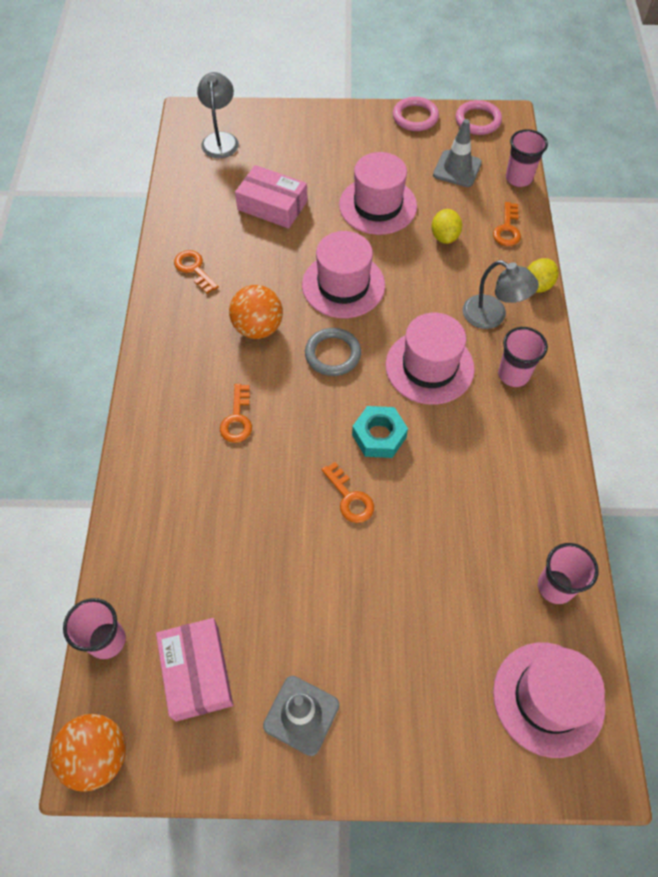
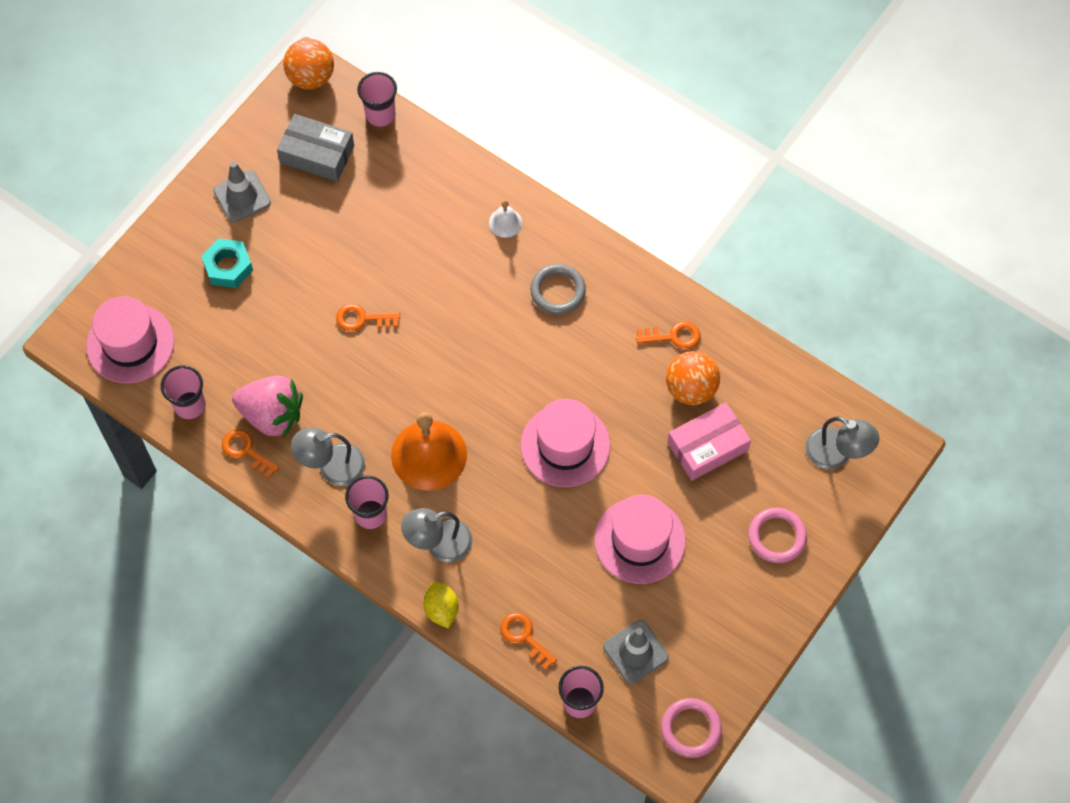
camera: 125 degrees right, 5 degrees up
pink box [156,618,233,722] -> grey box [277,114,354,182]
orange key [220,384,252,443] -> orange key moved to [222,429,279,478]
orange ball [229,285,283,339] -> orange ball moved to [666,351,720,405]
grey ring [305,328,361,376] -> grey ring moved to [530,264,586,314]
turquoise nut [352,406,408,458] -> turquoise nut moved to [201,238,253,288]
pink hat [386,313,475,405] -> orange bell [391,412,467,491]
pink ring [393,97,439,131] -> pink ring moved to [748,507,807,563]
yellow lemon [431,209,462,244] -> none
none -> pink strawberry [232,376,303,437]
none -> grey lamp [291,428,365,486]
none -> white bell [489,200,522,238]

